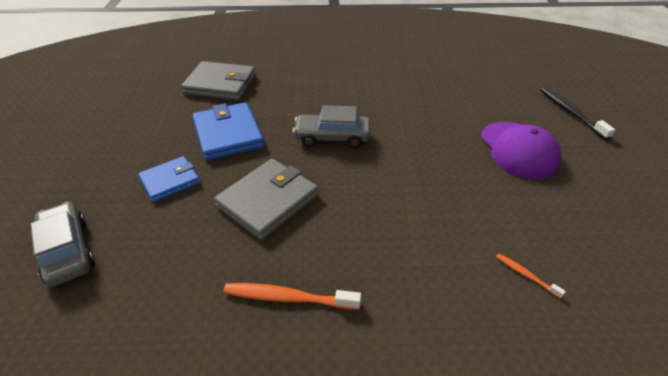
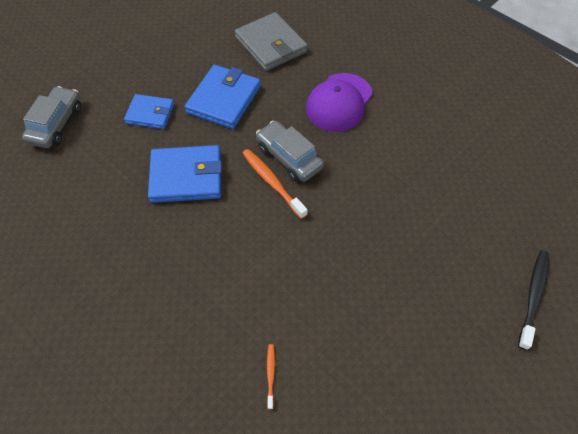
camera: 45 degrees right, 15 degrees up
grey wallet [214,159,318,240] -> blue wallet [148,145,222,203]
orange toothbrush [224,283,361,310] -> orange toothbrush moved to [242,149,308,219]
purple cap [481,122,561,179] -> purple cap moved to [306,73,373,132]

